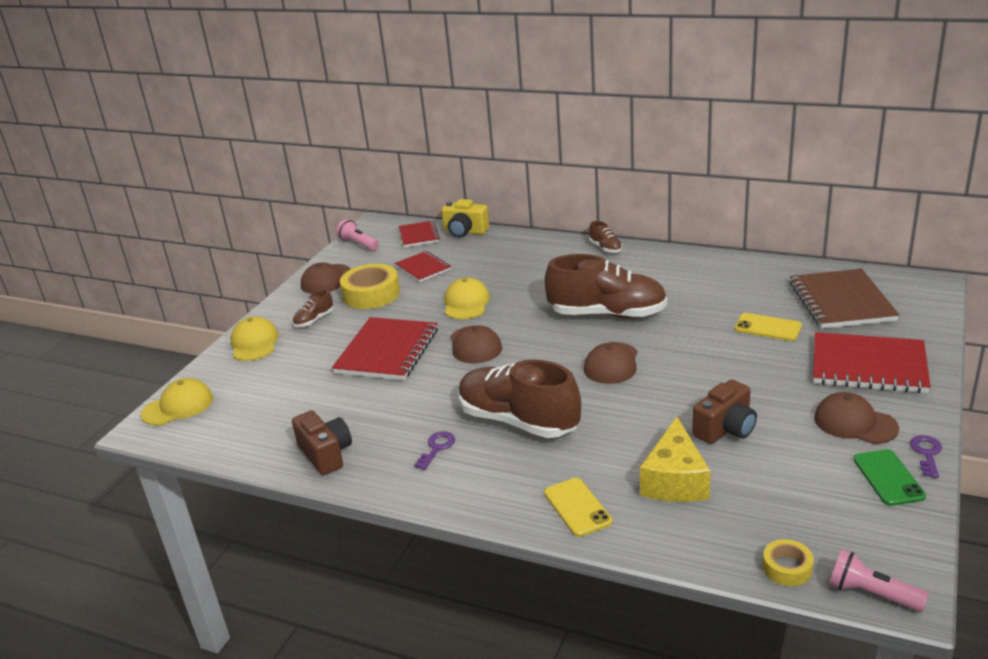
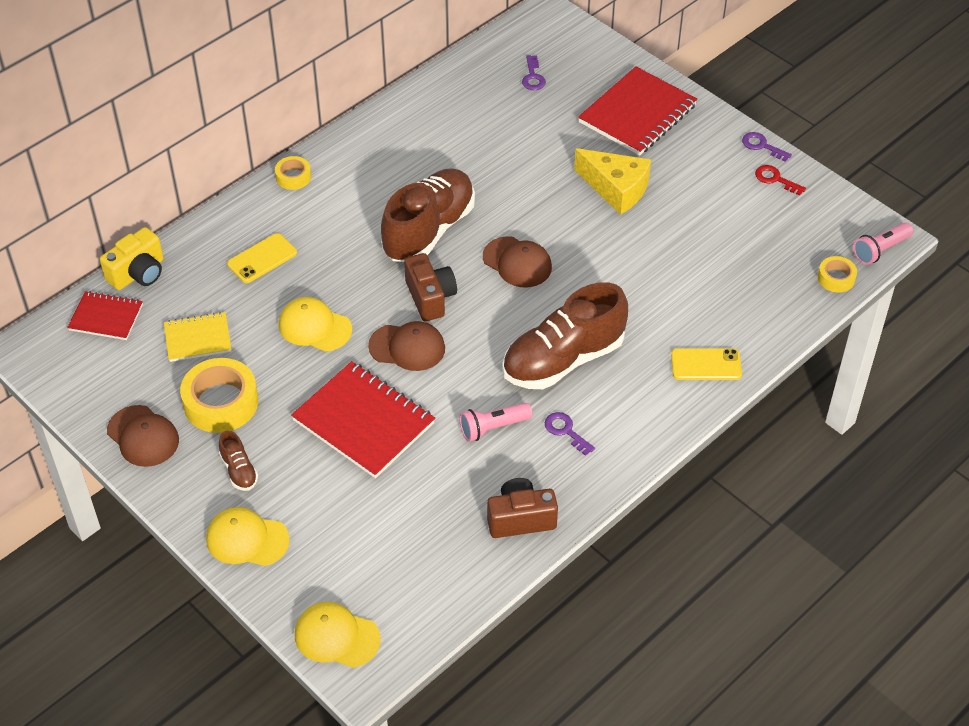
camera: 70 degrees left, 20 degrees up
yellow cap [141,378,213,426] -> yellow cap turned 60 degrees counterclockwise [295,602,381,668]
pink flashlight [336,219,379,251] -> pink flashlight moved to [459,403,532,442]
red notebook [395,251,451,282] -> yellow notebook [164,312,231,362]
brown shoe [589,221,622,253] -> yellow tape [275,156,311,190]
yellow cheese [640,417,711,502] -> yellow cheese moved to [574,148,651,215]
brown camera [692,379,757,444] -> brown camera moved to [404,253,457,321]
yellow phone [734,313,802,341] -> yellow phone moved to [227,233,297,283]
brown notebook [789,269,899,329] -> purple key [522,55,546,90]
brown cap [814,392,899,444] -> none
green phone [853,449,926,506] -> red key [755,165,806,196]

